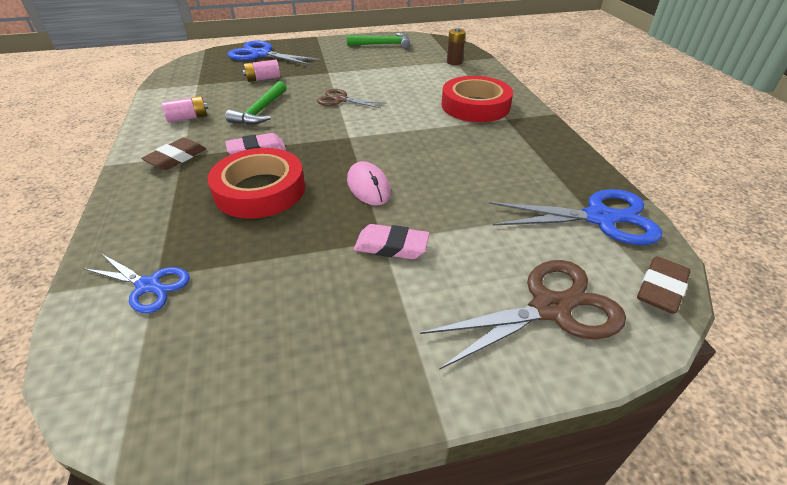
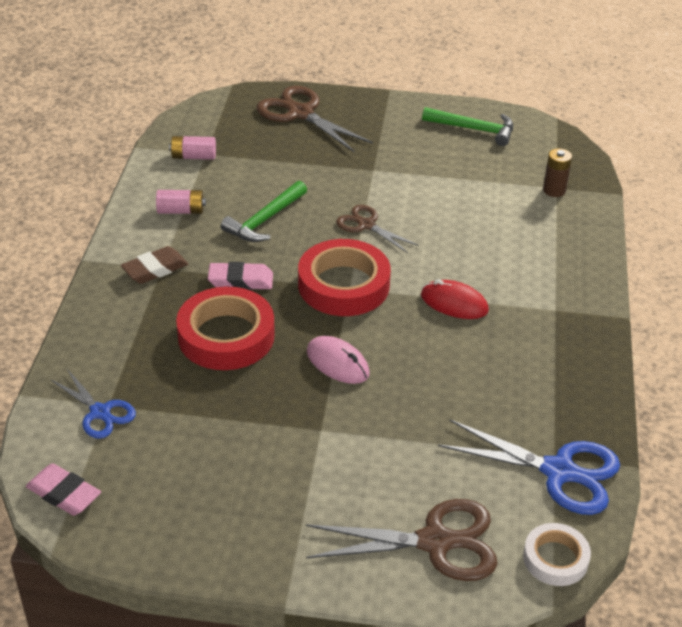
camera: 20 degrees right, 0 degrees up
blue scissors [227,41,321,65] -> brown scissors [257,86,373,153]
pink battery [243,60,280,82] -> pink battery moved to [169,136,216,160]
pink mouse [347,161,391,205] -> pink mouse turned 45 degrees counterclockwise [307,336,370,384]
pink eraser [354,224,430,259] -> pink eraser moved to [26,463,101,516]
red tape [441,76,513,122] -> red tape moved to [298,239,391,316]
brown eraser [637,256,691,314] -> white tape [523,523,591,586]
none -> red mouse [421,279,489,319]

